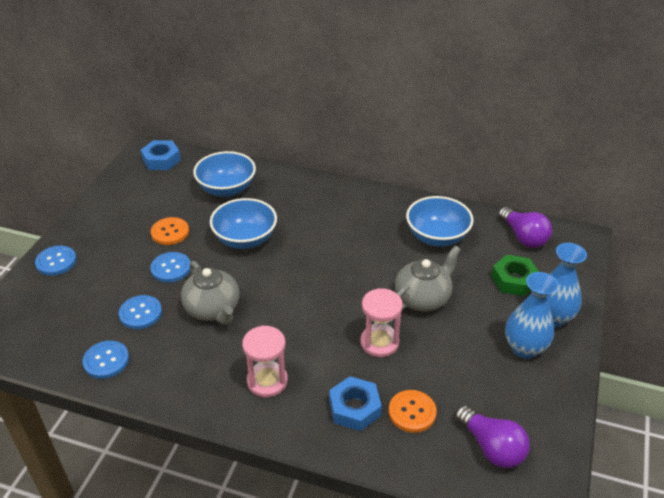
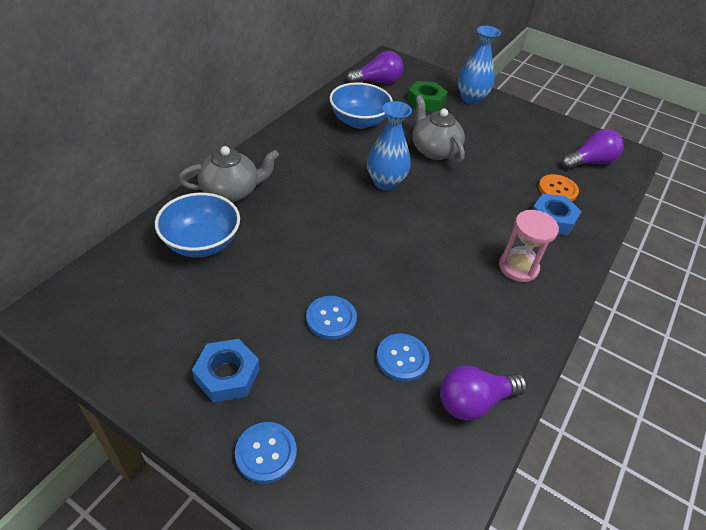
camera: 80 degrees left, 5 degrees up
blue button [82,341,129,379] -> purple light bulb [440,366,527,421]
blue nut [141,140,181,170] -> blue nut moved to [192,339,259,403]
orange button [151,217,189,245] -> none
grey teapot [181,261,240,325] -> grey teapot moved to [178,146,279,202]
blue bowl [210,198,277,249] -> none
pink hourglass [360,288,403,357] -> none
blue vase [505,272,558,359] -> blue vase moved to [367,101,412,191]

